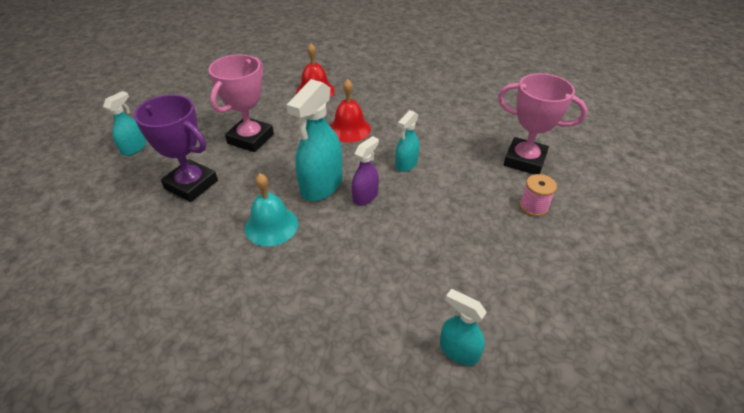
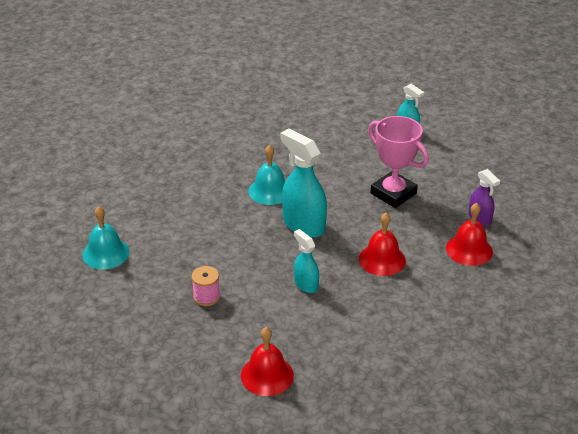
camera: 110 degrees right, 5 degrees down
purple trophy [134,95,218,202] -> none
purple spray bottle [352,136,379,205] -> purple spray bottle moved to [468,169,500,226]
turquoise spray bottle [440,289,487,366] -> turquoise bell [82,206,130,269]
pink trophy [498,73,588,175] -> red bell [241,327,294,396]
pink spool [520,174,557,217] -> pink spool moved to [192,266,220,306]

